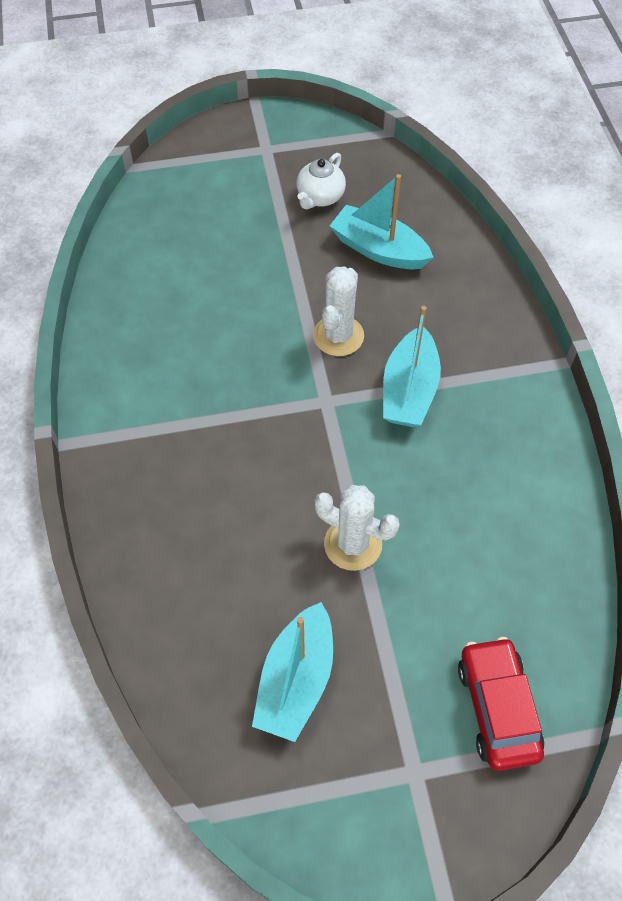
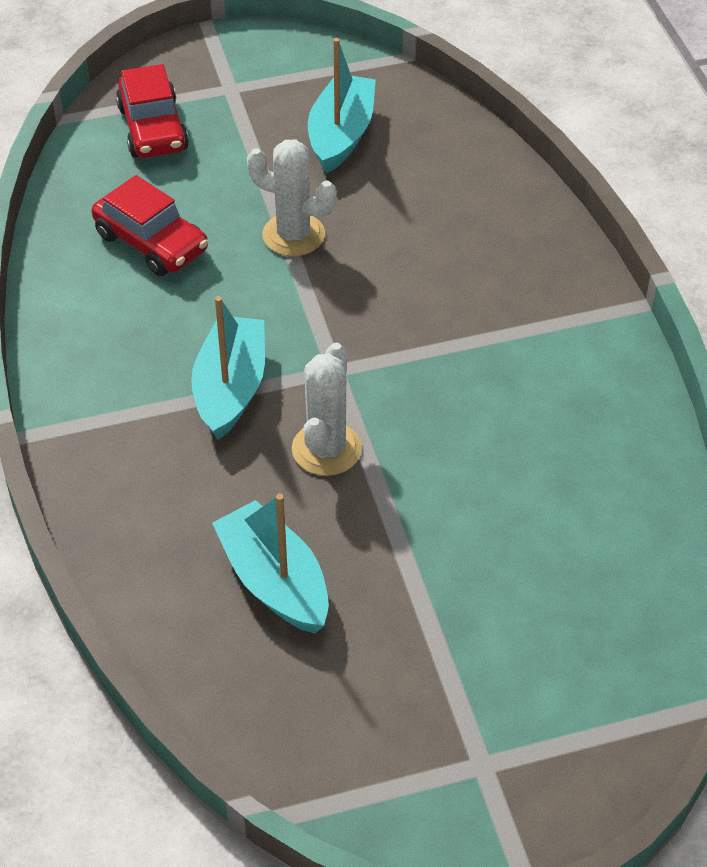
camera: 175 degrees right, 10 degrees down
white teapot [296,153,346,209] -> none
turquoise boat [330,174,434,270] -> turquoise boat turned 150 degrees counterclockwise [212,494,329,634]
none -> red car [92,175,208,276]

